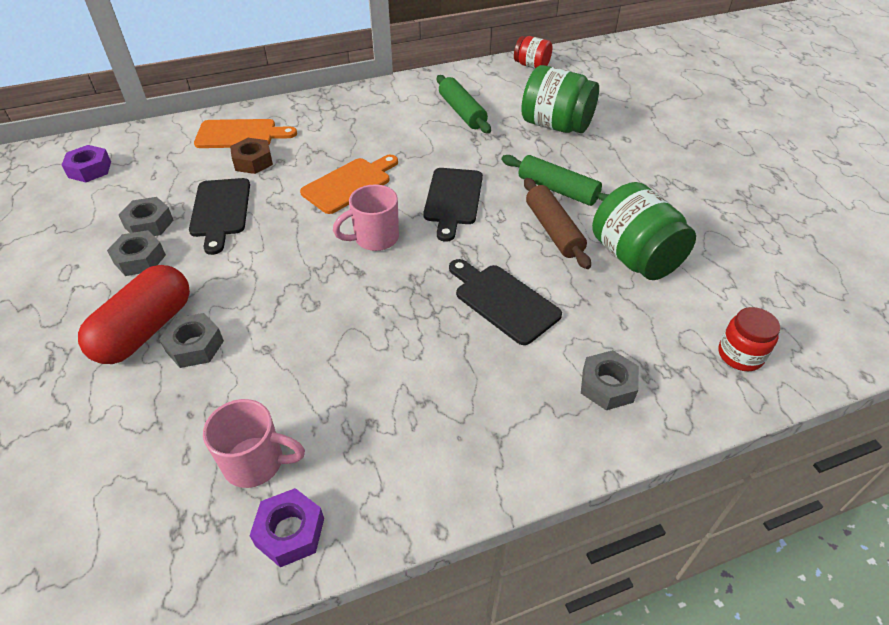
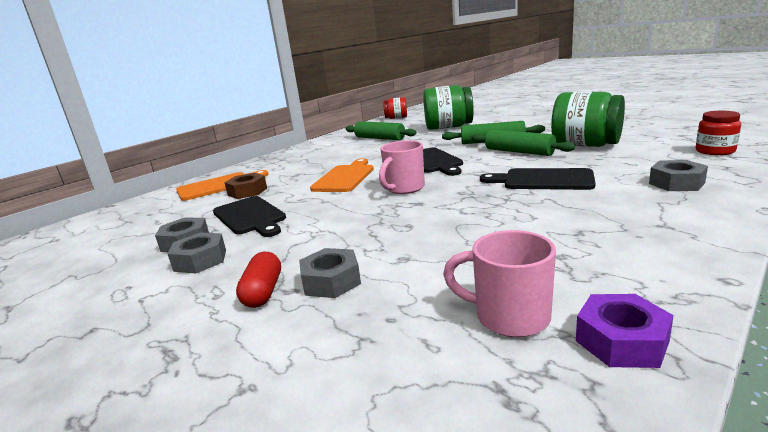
camera: 25 degrees left, 25 degrees down
purple nut [62,145,111,182] -> none
red capsule [78,265,190,364] -> red capsule [236,252,281,308], size x0.55
pink mug [203,399,305,488] -> pink mug turned 135 degrees counterclockwise [443,230,556,337]
brown rolling pin [524,178,591,269] -> green rolling pin [471,129,575,156]

